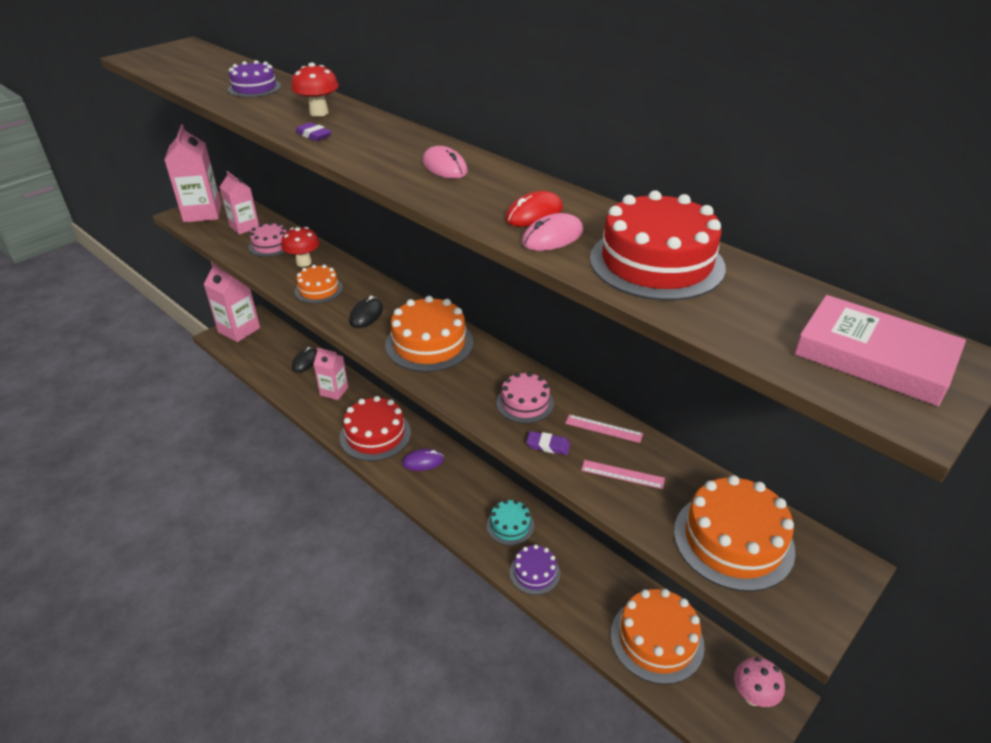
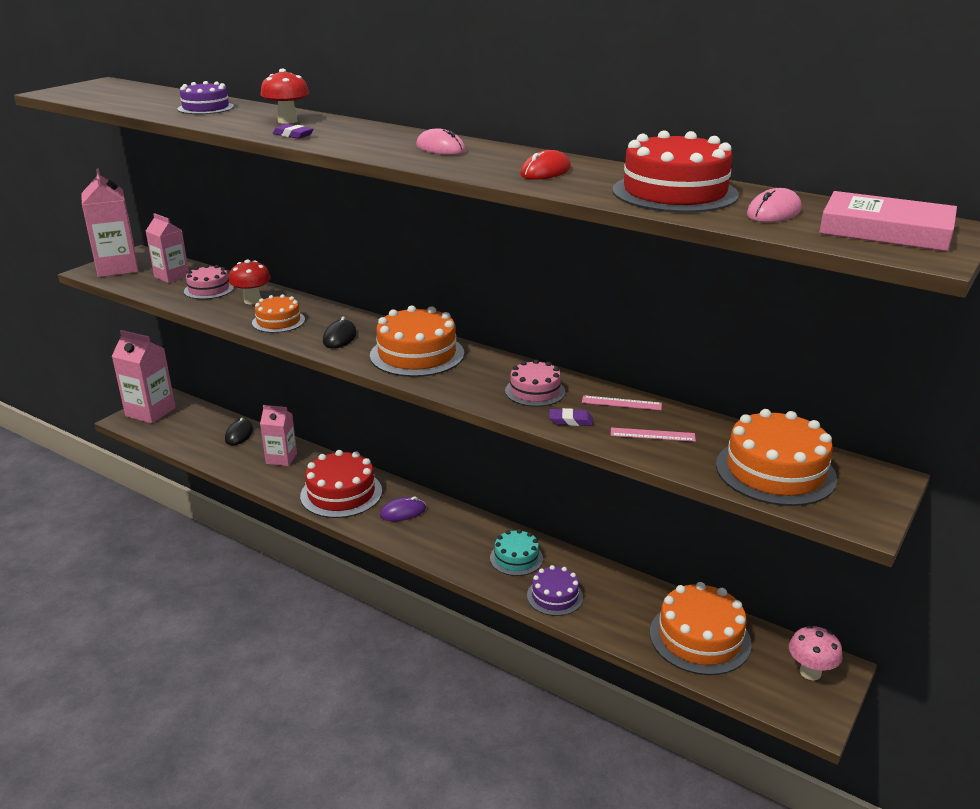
camera: 10 degrees left, 10 degrees down
pink mouse [522,213,583,251] -> pink mouse moved to [747,188,801,222]

